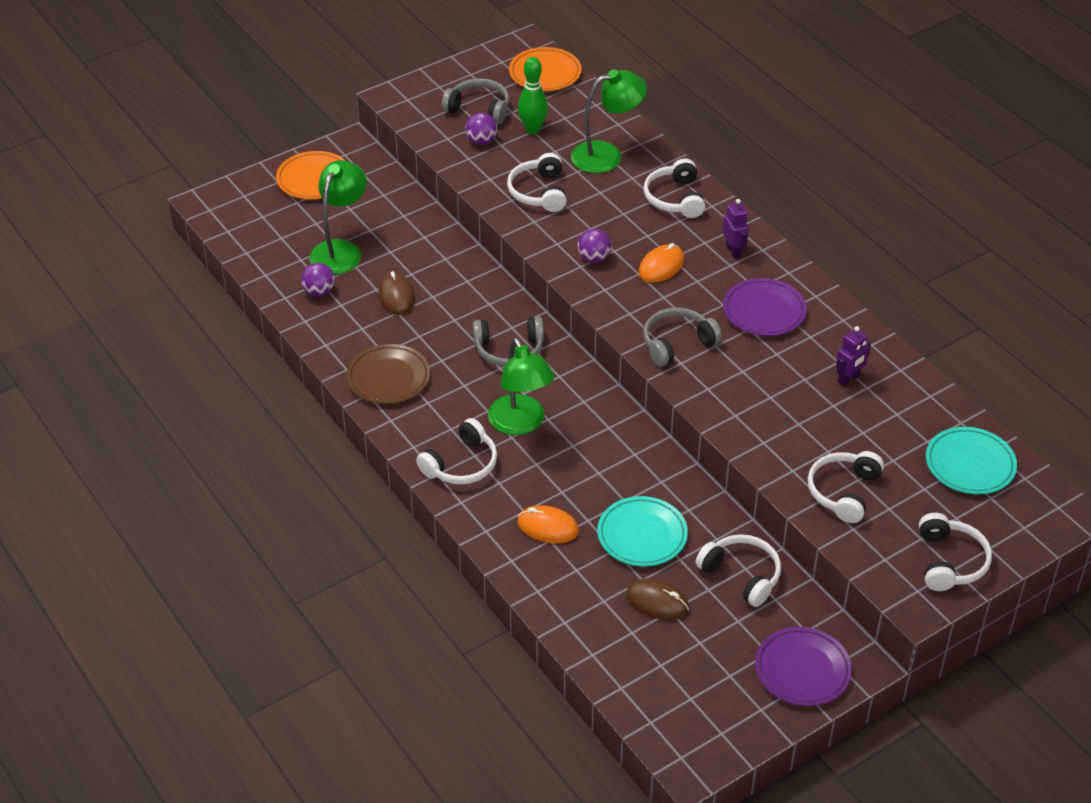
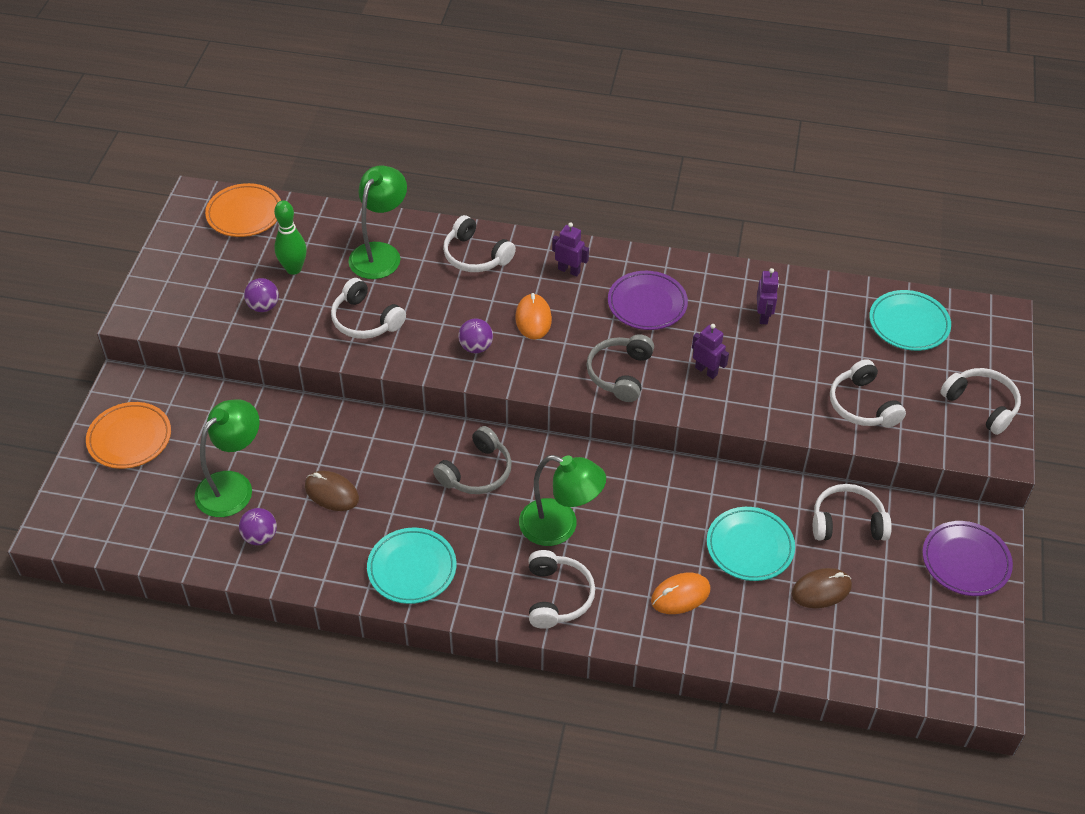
camera: 45 degrees left, 5 degrees up
green lamp [309,160,367,274] -> green lamp turned 60 degrees clockwise [194,399,260,517]
brown plate [346,344,430,404] -> turquoise plate [367,528,456,604]
grey headphones [442,78,509,125] -> none
none -> purple robot [692,324,729,379]

